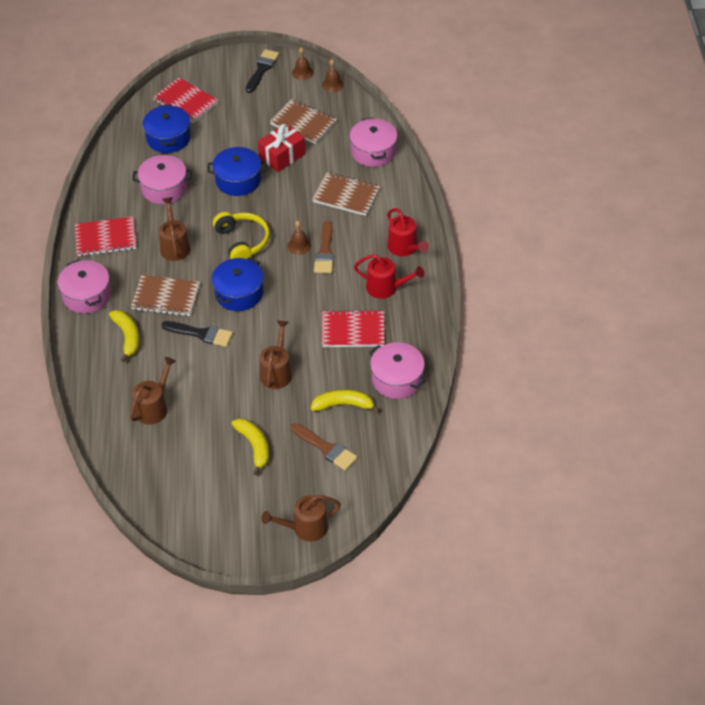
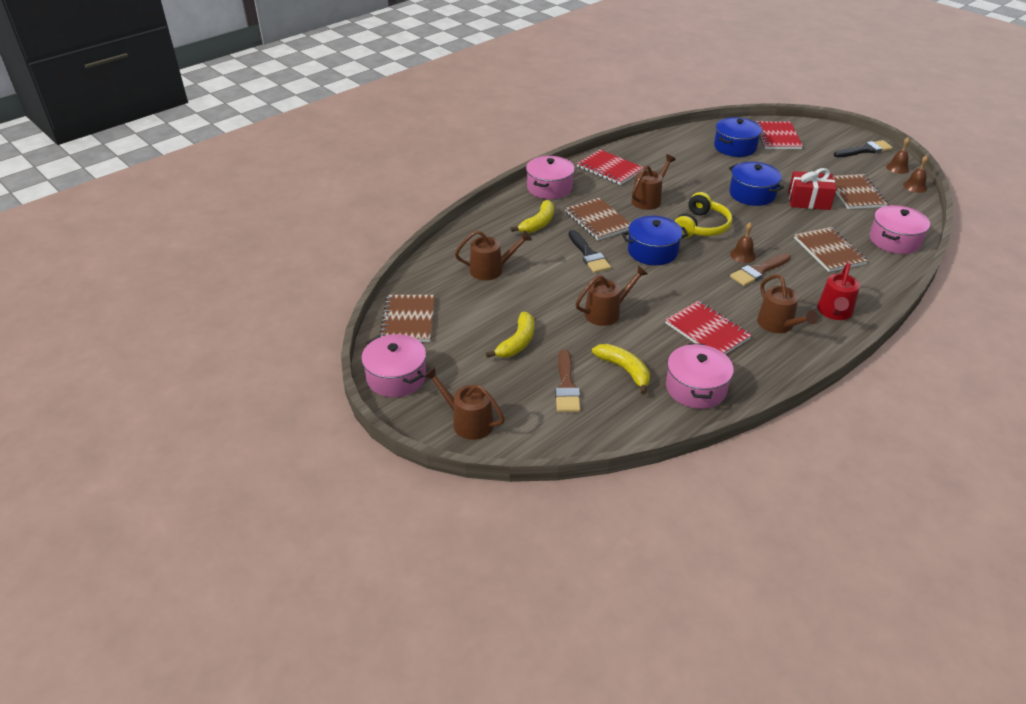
camera: 50 degrees right, 10 degrees down
pink pot [132,155,192,204] -> pink pot moved to [361,334,426,397]
red watering can [354,254,424,299] -> brown watering can [757,274,818,333]
none -> brown notebook [379,295,435,342]

